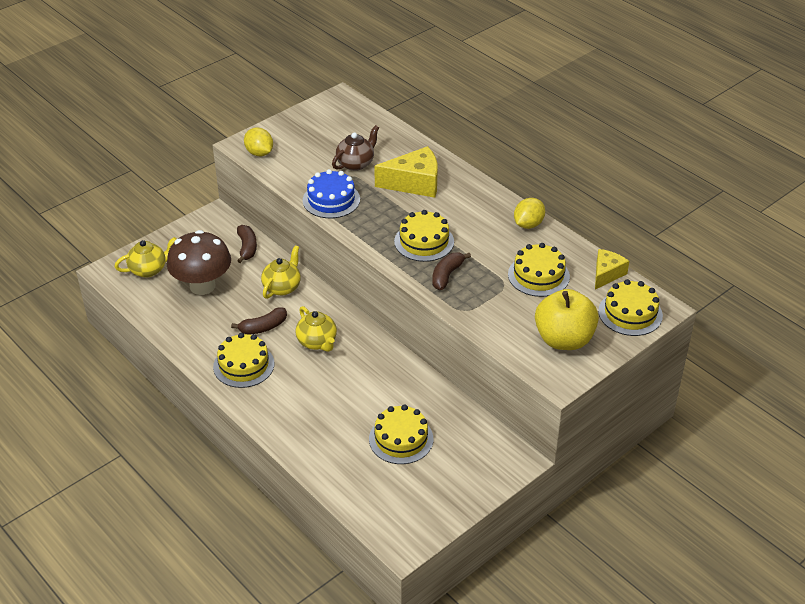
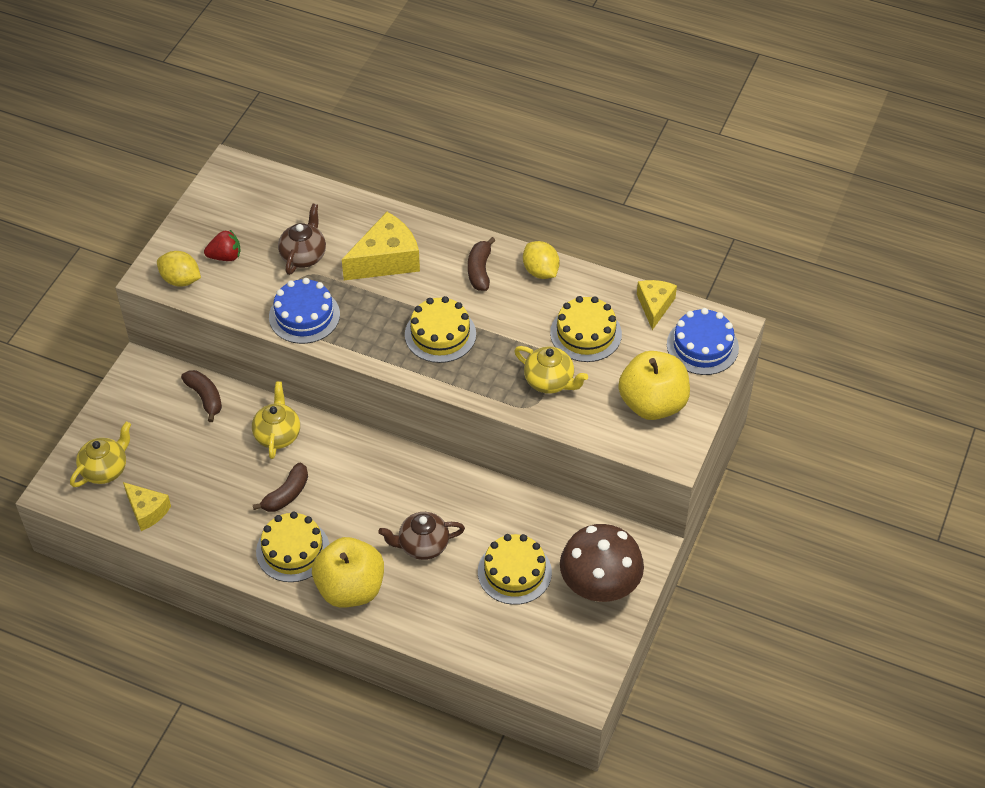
camera: 25 degrees left, 10 degrees up
brown mushroom [167,230,231,295] -> brown mushroom moved to [560,524,644,602]
yellow teapot [295,306,337,352] -> yellow teapot moved to [514,346,588,394]
brown banana [432,252,471,290] -> brown banana moved to [468,237,496,291]
yellow lemon [514,198,545,229] -> yellow lemon turned 45 degrees counterclockwise [523,241,560,279]
yellow cake [598,279,663,336] -> blue cake [667,308,739,375]
none -> yellow cheese [123,482,171,531]
none -> red strawberry [204,230,240,261]
none -> yellow apple [312,537,384,608]
none -> brown teapot [378,512,465,560]

